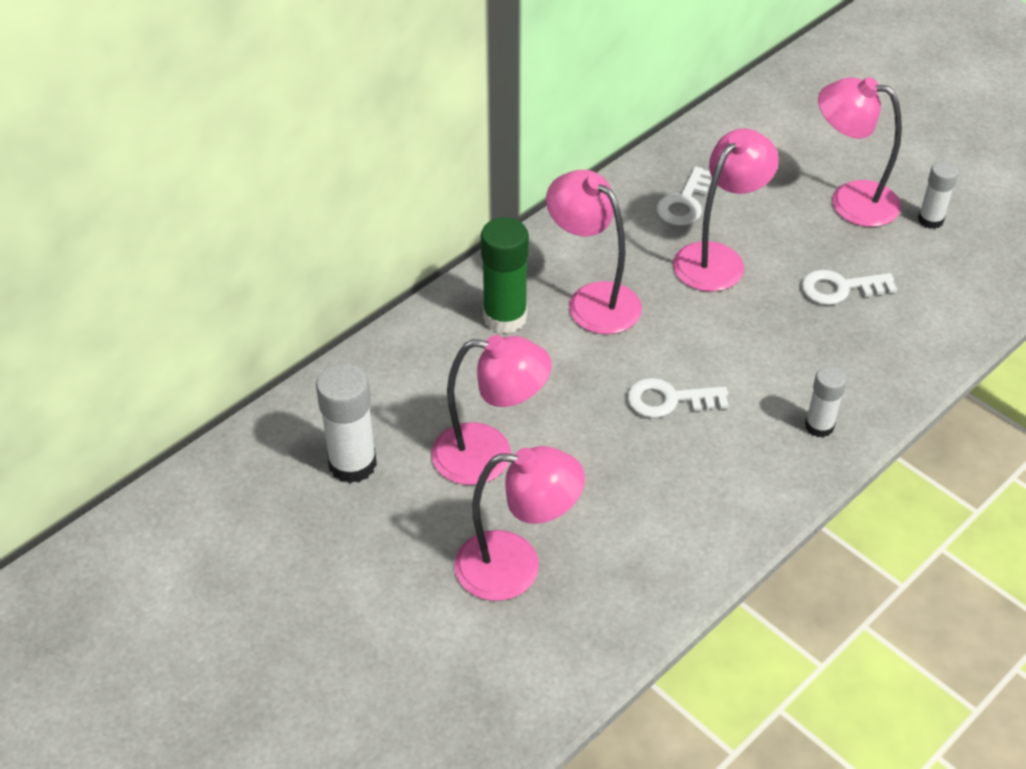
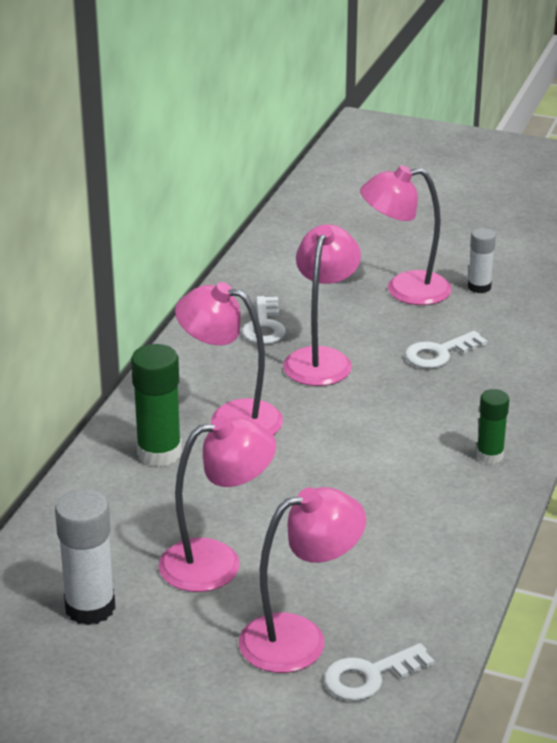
camera: 25 degrees left, 15 degrees down
white key [627,378,729,418] -> white key moved to [324,643,434,701]
white glue stick [805,366,847,438] -> green glue stick [476,389,509,464]

